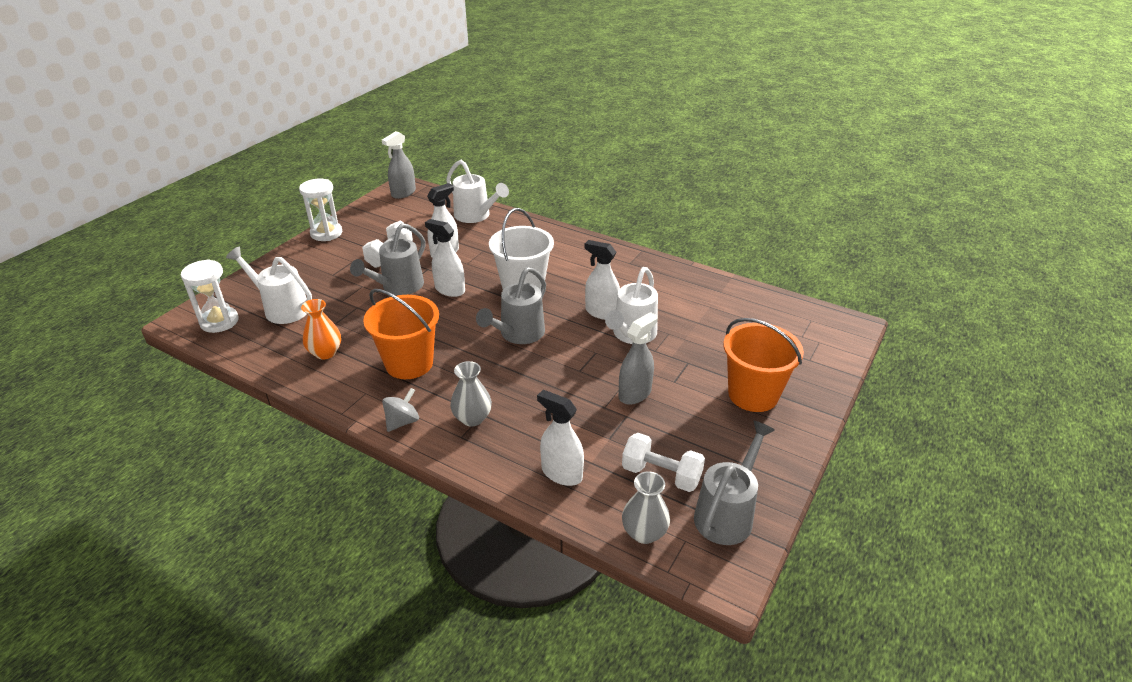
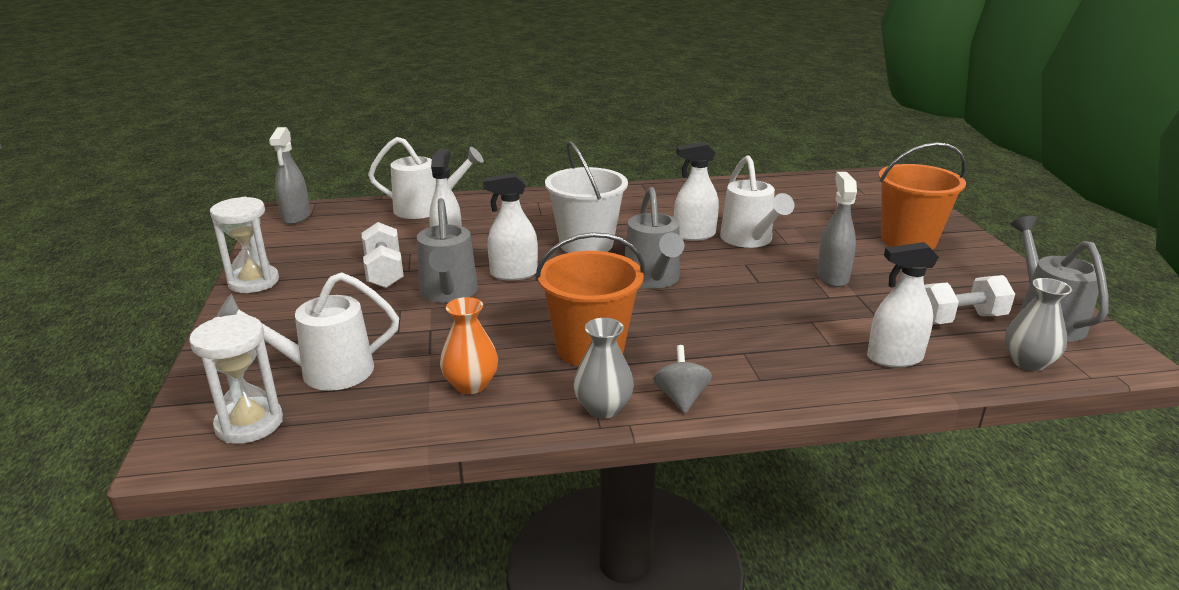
camera: 40 degrees left, 10 degrees down
grey vase [450,361,492,427] -> grey vase moved to [574,318,634,419]

